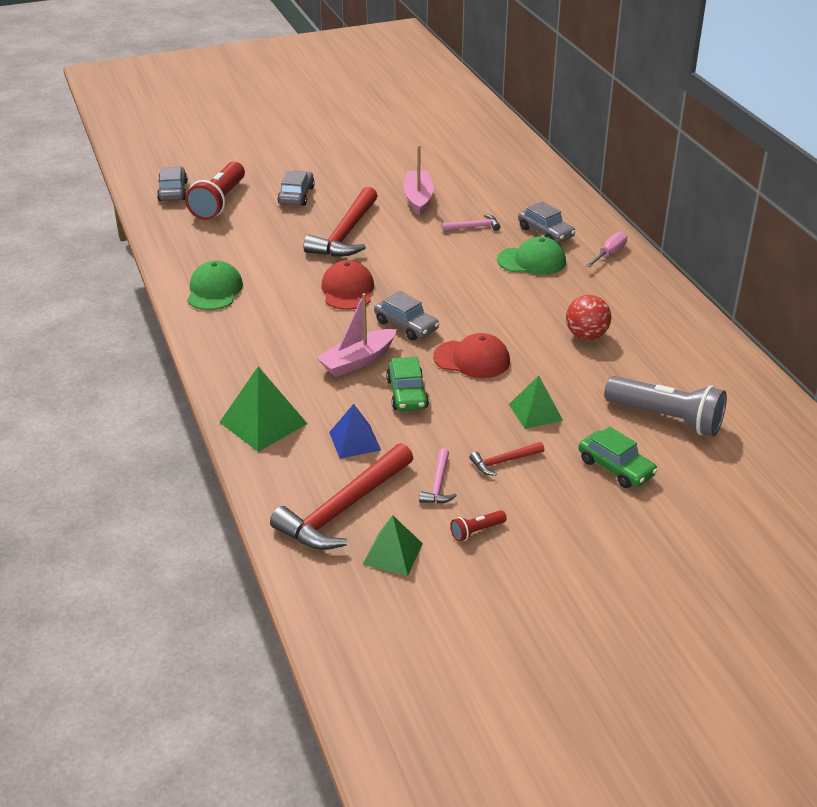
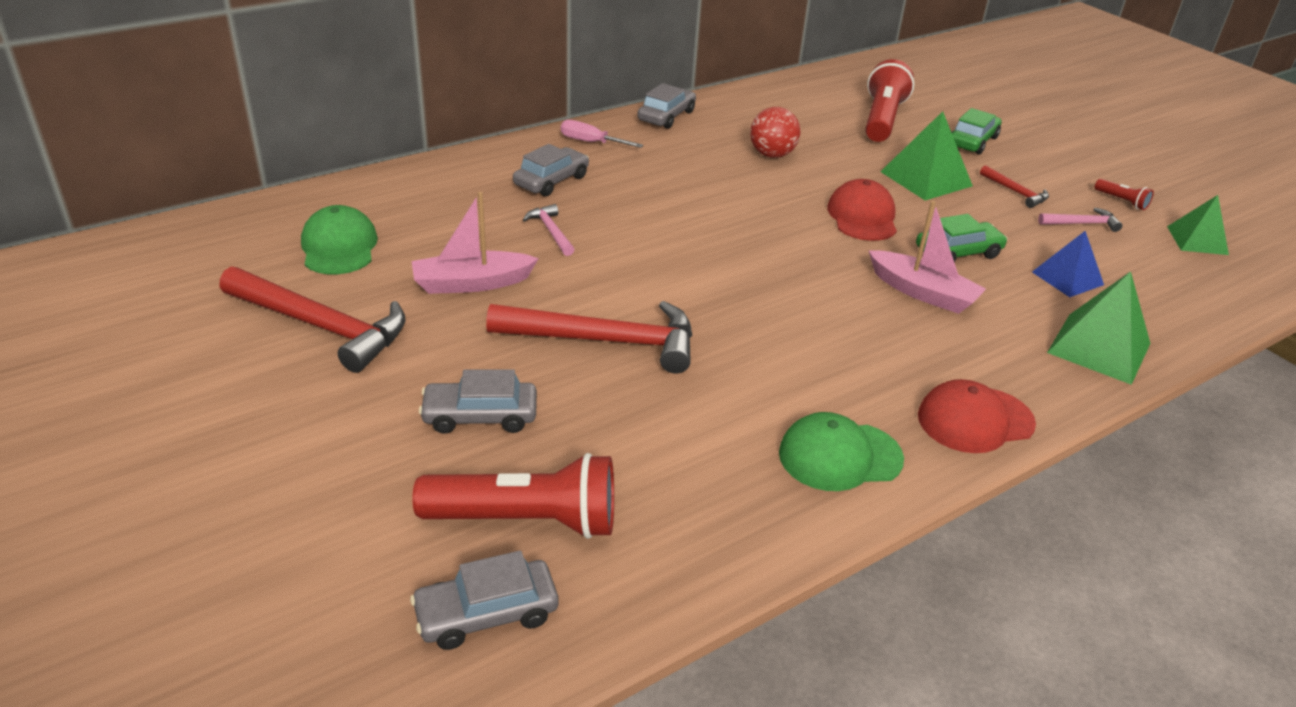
camera: 105 degrees left, 0 degrees up
red hammer [270,443,413,550] -> red hammer moved to [220,266,405,373]
red cap [321,260,374,310] -> red cap moved to [918,379,1036,453]
grey car [374,291,439,340] -> grey car moved to [637,83,696,129]
green cap [497,236,566,275] -> green cap moved to [301,205,378,274]
green pyramid [509,375,563,429] -> green pyramid [880,111,973,200], size x1.50
grey flashlight [604,376,727,436] -> red flashlight [865,59,914,142]

